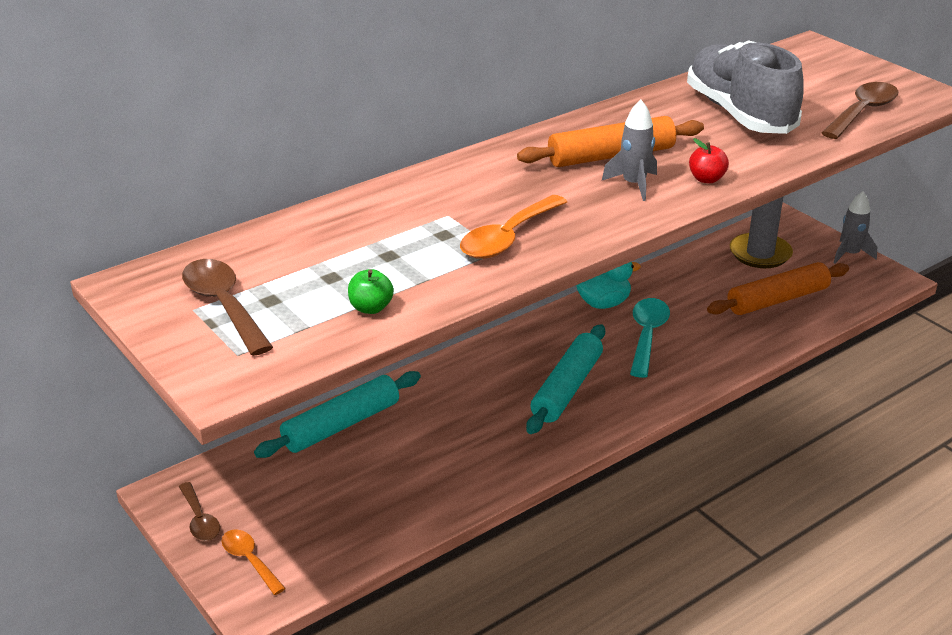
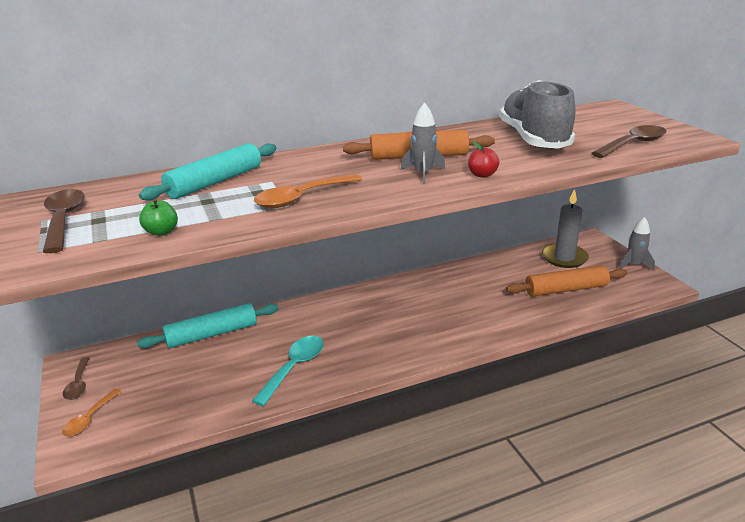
camera: 15 degrees right, 5 degrees down
orange spoon [221,530,286,595] -> orange spoon turned 135 degrees counterclockwise [62,389,122,437]
turquoise rolling pin [526,324,605,434] -> turquoise rolling pin moved to [139,143,277,201]
turquoise duck [576,262,641,309] -> none
turquoise spoon [630,298,670,378] -> turquoise spoon moved to [252,336,324,406]

